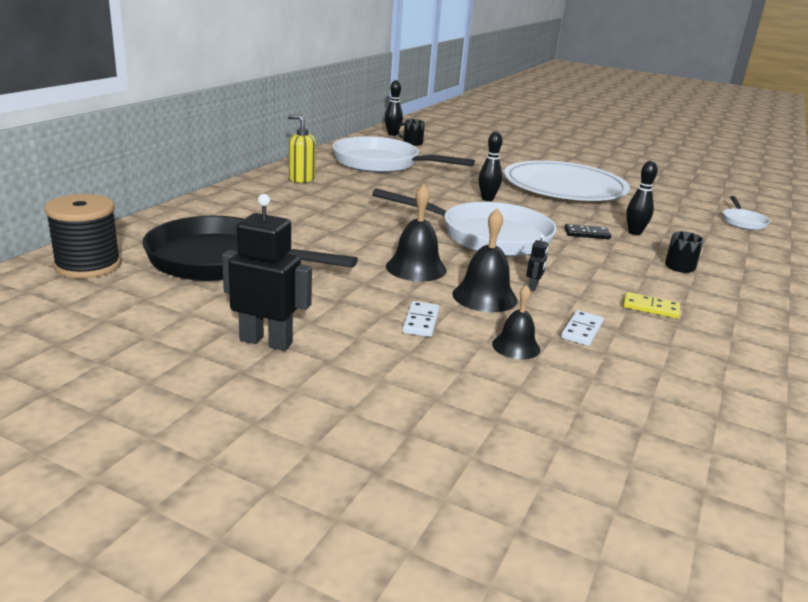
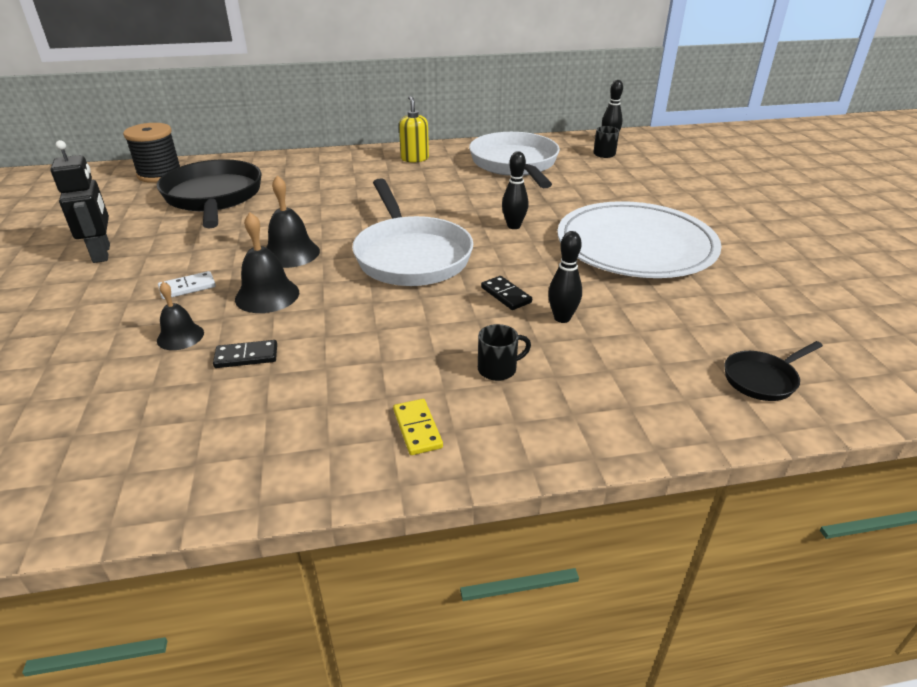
camera: 55 degrees right, 10 degrees up
black robot [526,234,548,291] -> none
white domino [561,310,604,346] -> black domino [213,340,277,368]
yellow domino [623,292,680,318] -> yellow domino moved to [393,399,443,455]
white pan [723,196,770,230] -> black pan [724,341,823,401]

